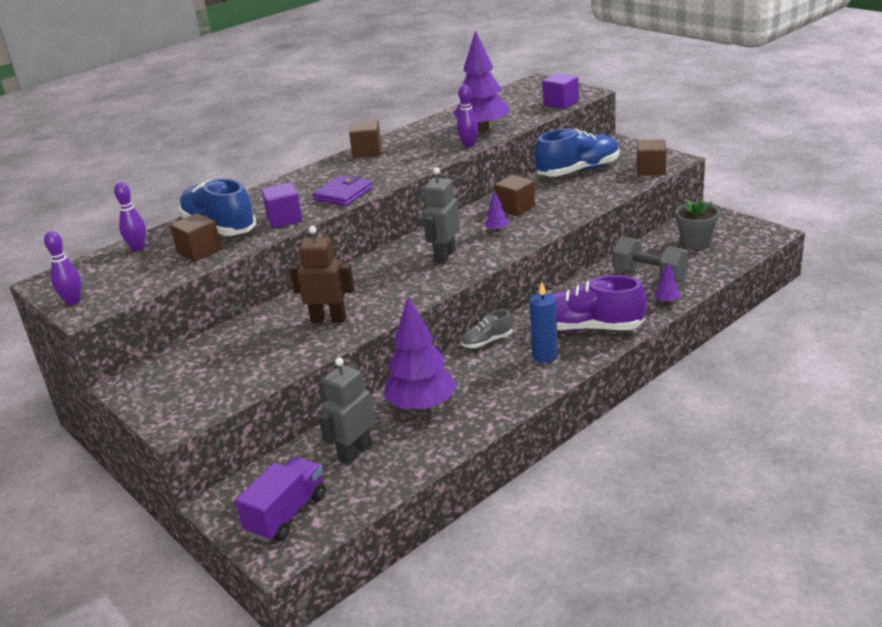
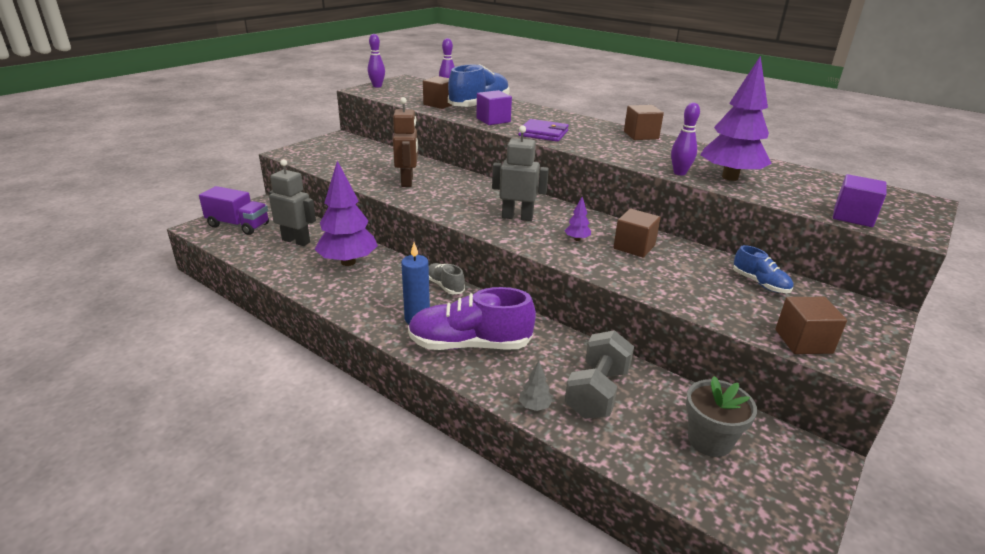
camera: 75 degrees right, 0 degrees up
blue shoe [535,129,620,177] -> blue shoe [733,245,793,293], size x0.51
purple shoe [551,275,647,331] -> purple shoe turned 90 degrees counterclockwise [408,287,536,350]
purple tree [655,262,681,303] -> grey tree [519,361,553,411]

